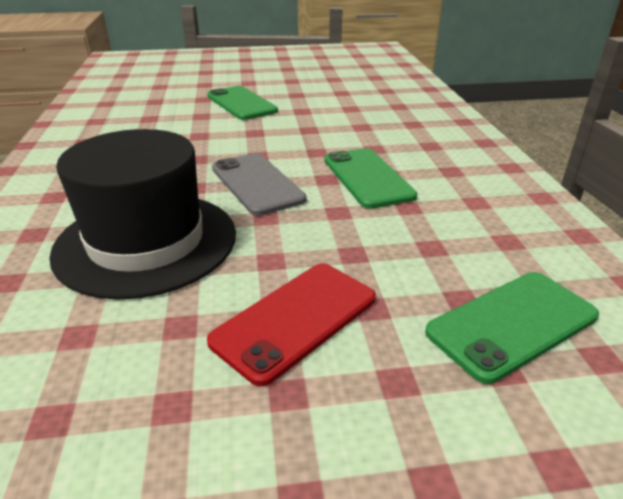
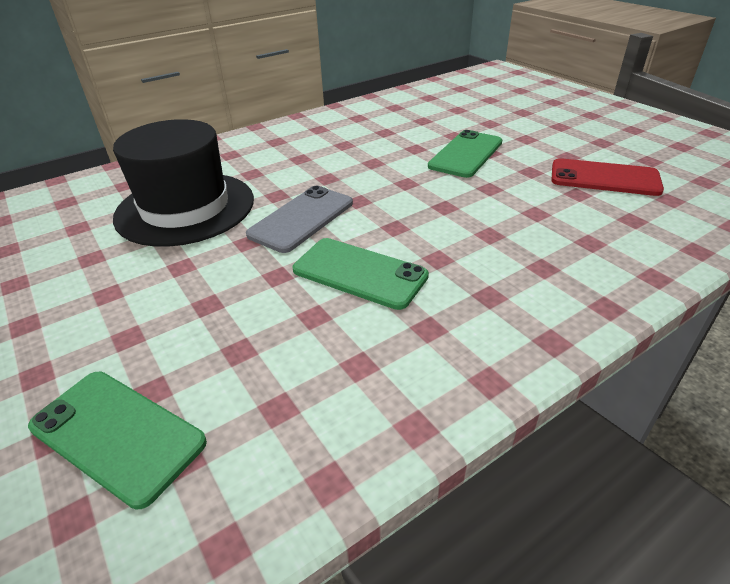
camera: 65 degrees right, 5 degrees up
red phone [207,263,376,387] -> red phone moved to [551,158,664,196]
green phone [325,148,418,209] -> green phone turned 75 degrees clockwise [293,238,429,310]

